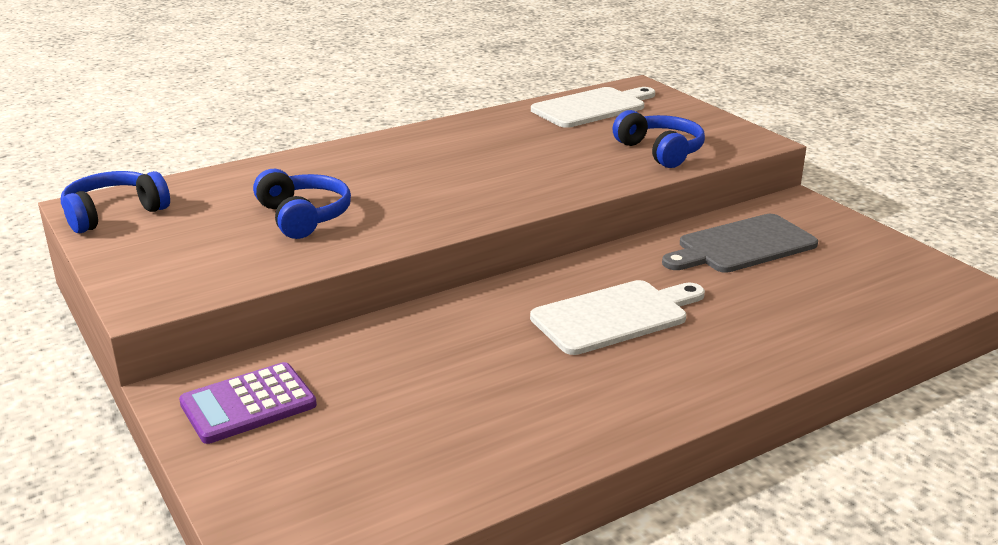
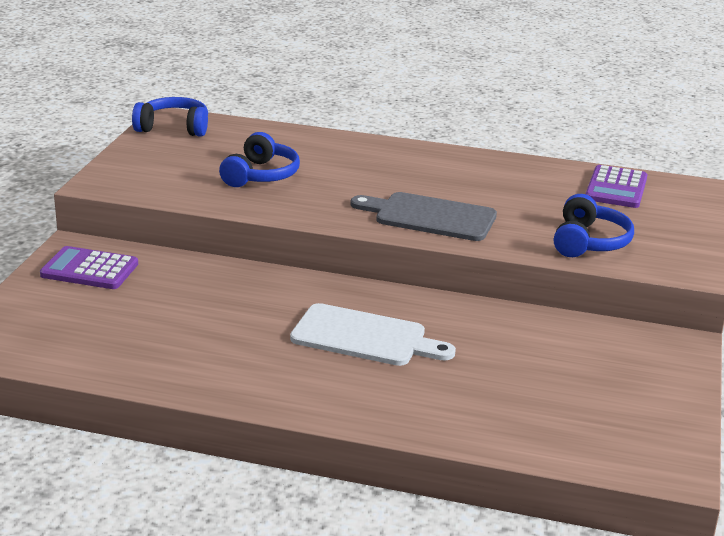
camera: 45 degrees right, 0 degrees up
white cutting board [531,87,655,128] -> purple calculator [586,165,647,208]
grey cutting board [662,214,818,273] -> grey cutting board moved to [351,192,497,241]

